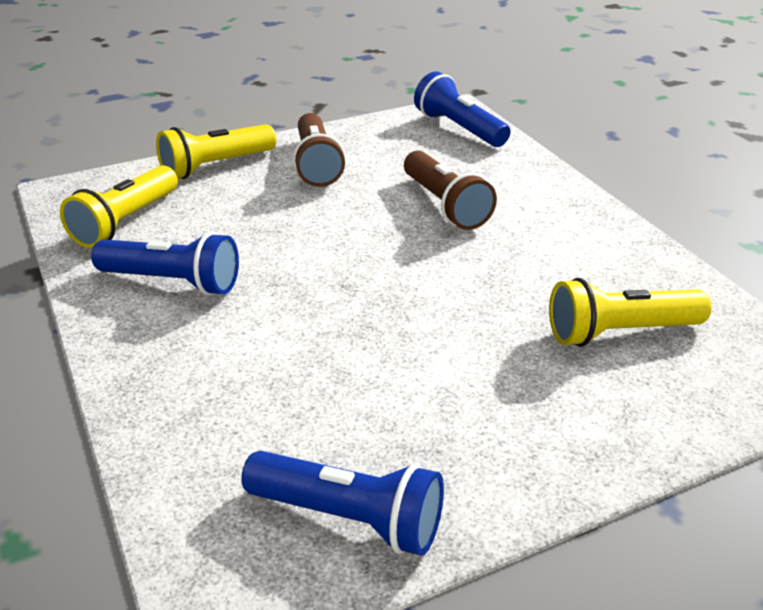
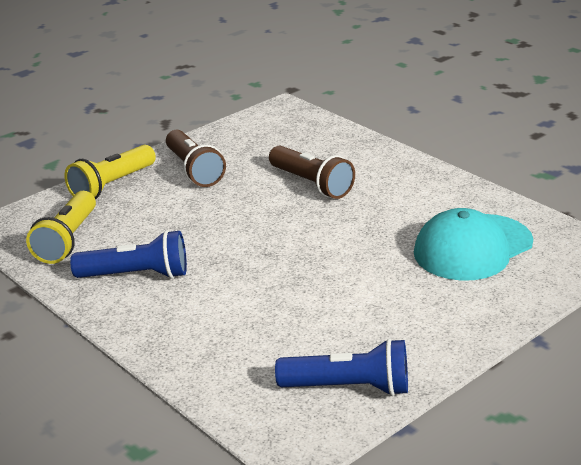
camera: 15 degrees left, 5 degrees down
blue flashlight [414,71,511,147] -> none
yellow flashlight [549,278,711,347] -> turquoise cap [414,208,533,281]

